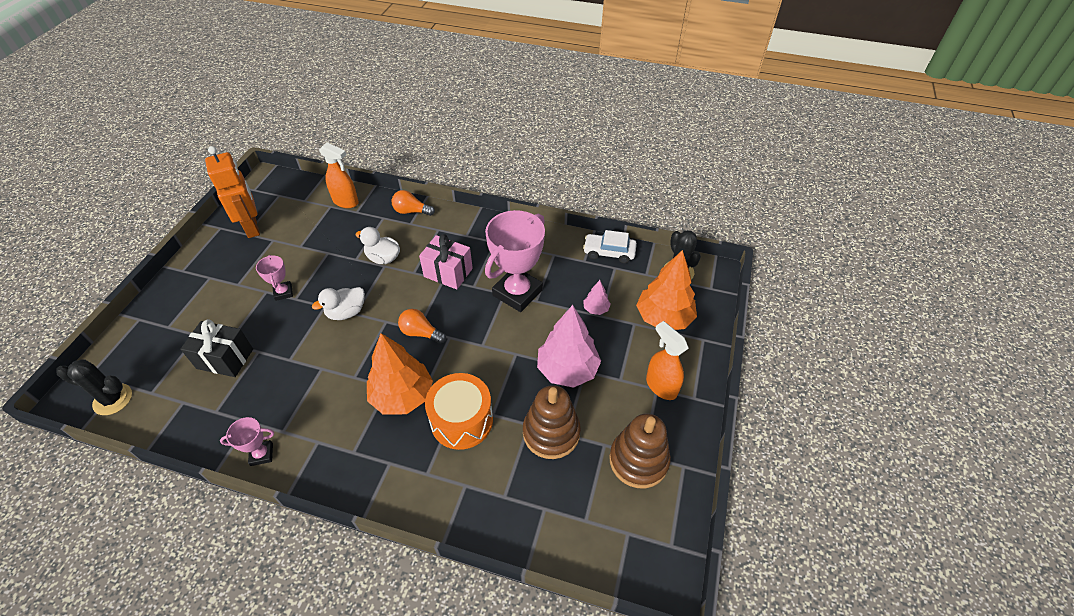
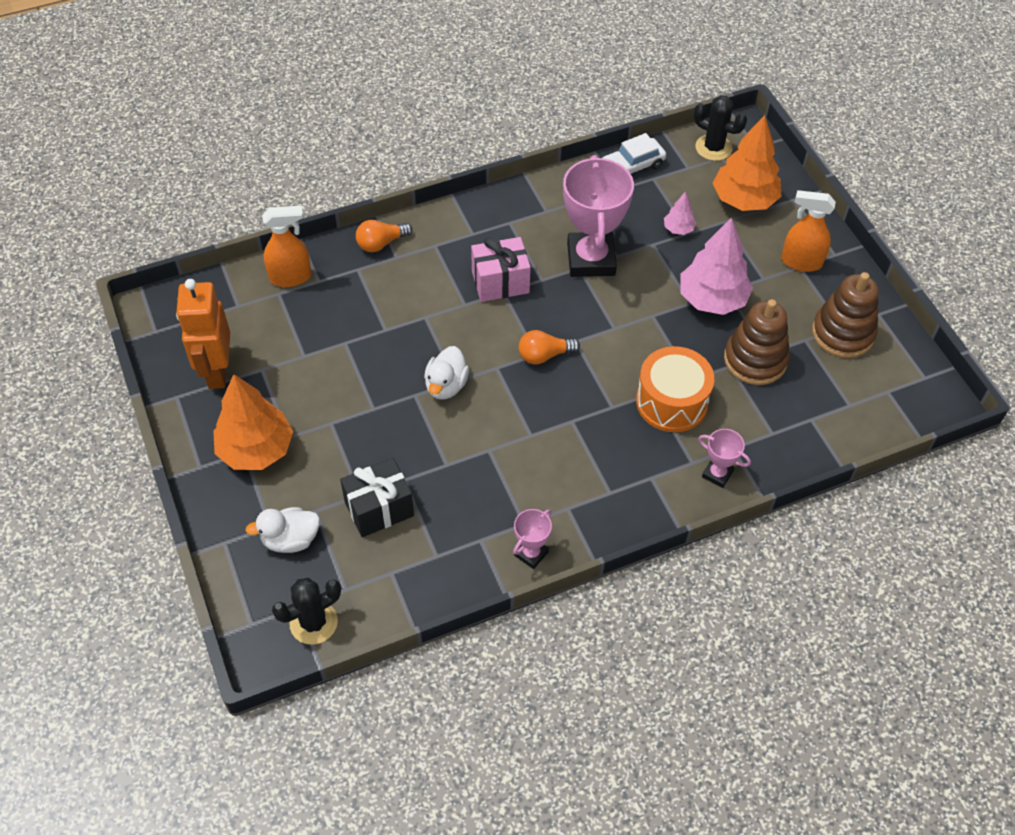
camera: 40 degrees left, 5 degrees up
orange robot [205,146,260,238] -> orange robot turned 120 degrees counterclockwise [176,279,230,389]
pink trophy [256,255,293,301] -> pink trophy moved to [698,429,751,488]
white duck [355,227,400,264] -> white duck moved to [245,507,320,553]
orange tree [367,333,433,415] -> orange tree moved to [213,374,293,470]

